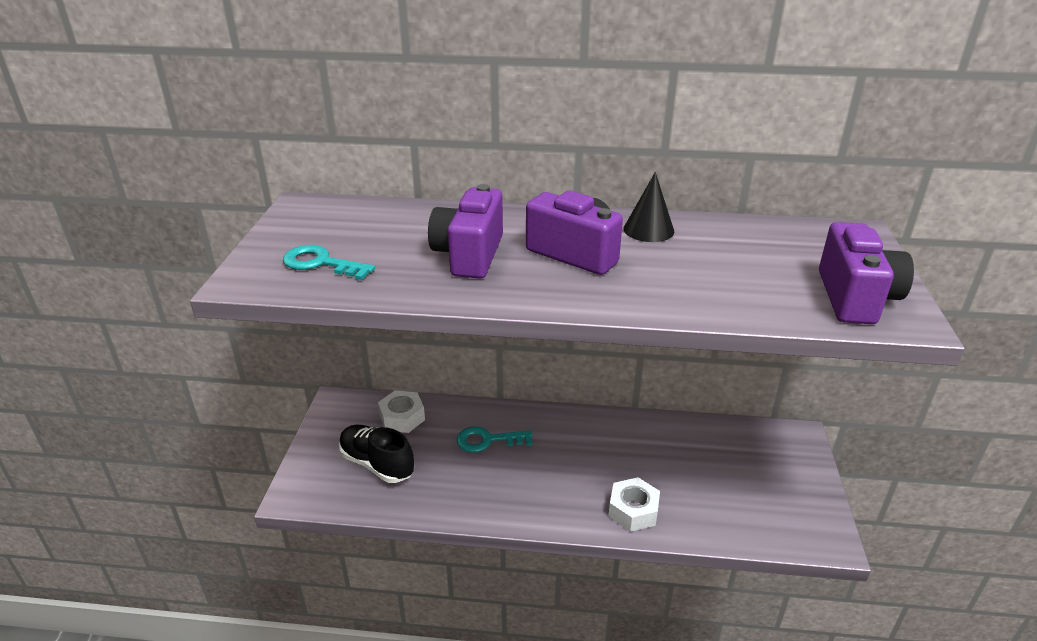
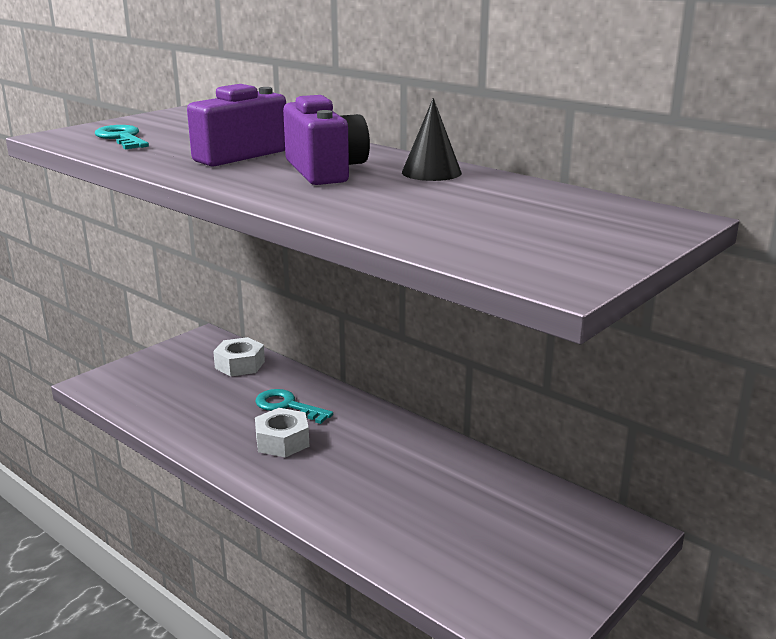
camera: 35 degrees right, 10 degrees down
black shoe [339,425,414,483] -> none
white nut [608,477,660,532] -> white nut moved to [255,408,309,457]
purple camera [819,222,914,324] -> none

